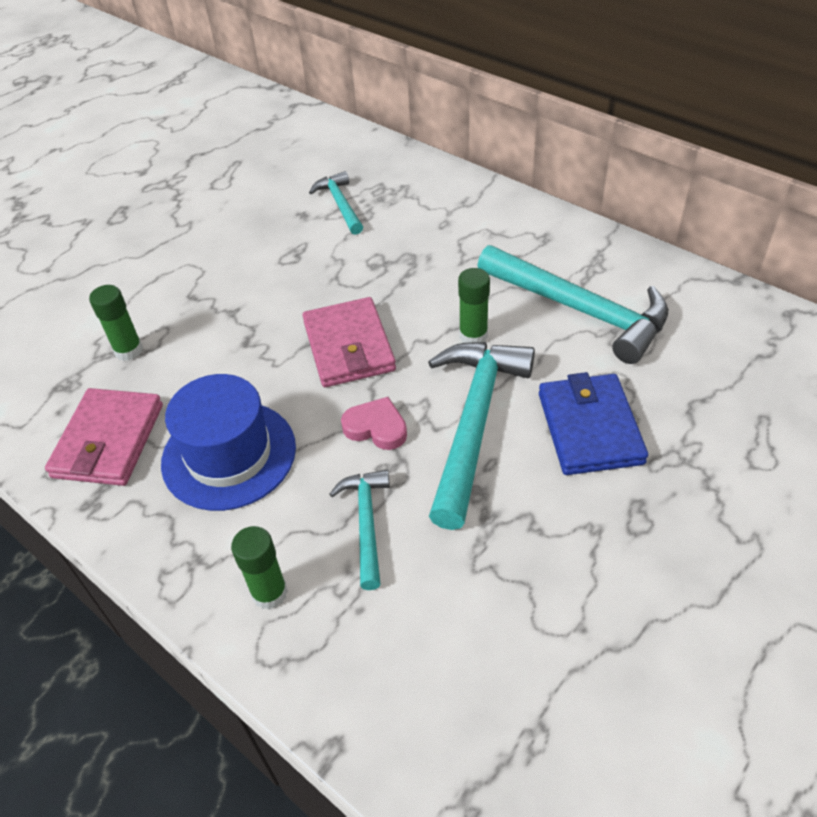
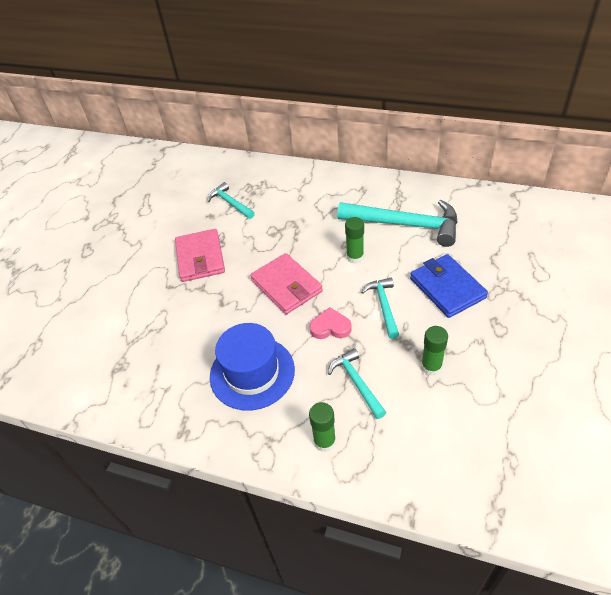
camera: 20 degrees left, 0 degrees up
pink wallet [45,388,163,486] -> pink wallet moved to [175,229,225,282]
green glue stick [89,285,143,361] -> green glue stick moved to [421,326,448,376]
turquoise hammer [428,342,535,530] -> turquoise hammer [361,277,399,339], size x0.53

